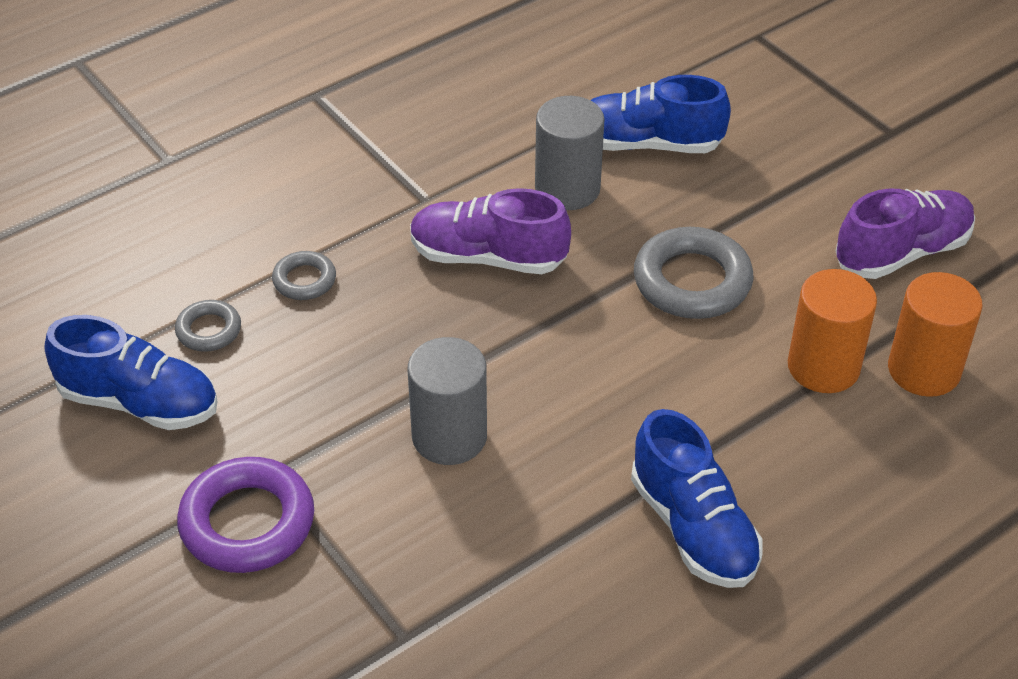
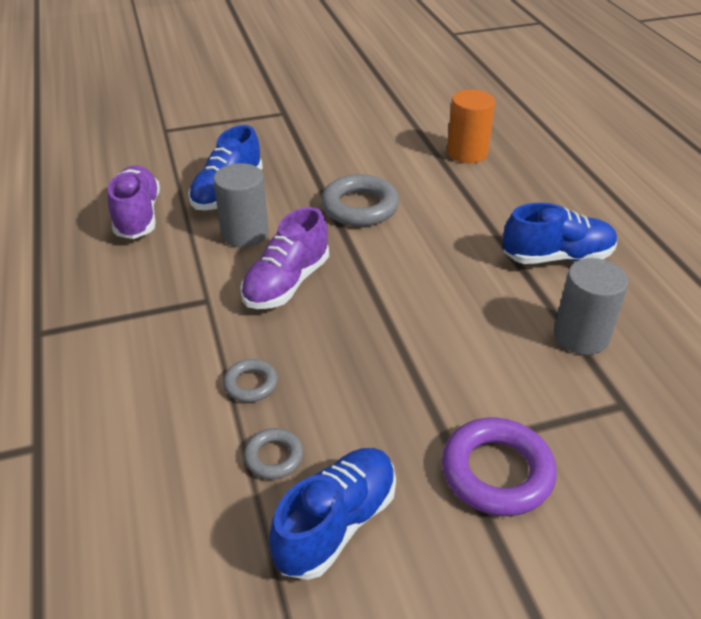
camera: 70 degrees left, 5 degrees down
grey cylinder [408,337,487,465] -> grey cylinder moved to [554,258,628,355]
orange cylinder [788,269,877,393] -> none
purple shoe [836,188,975,279] -> purple shoe moved to [108,166,160,239]

